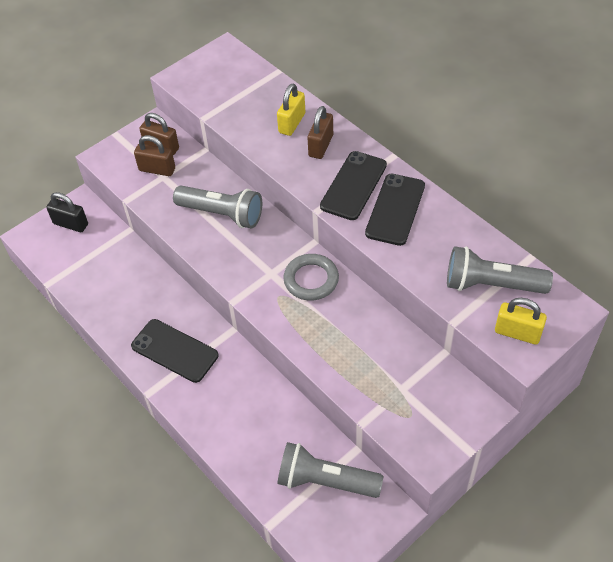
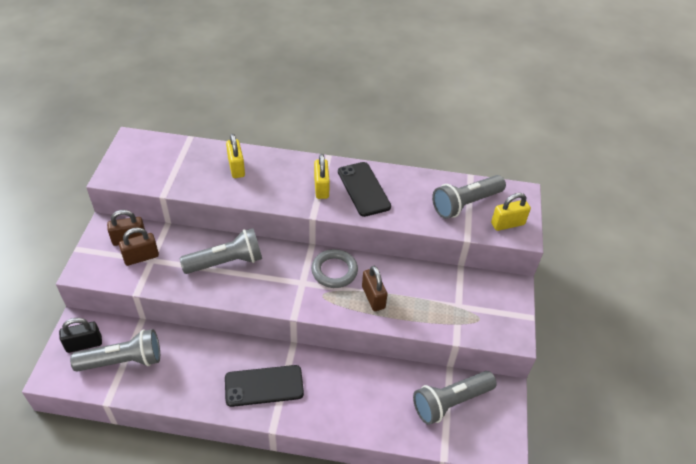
camera: 45 degrees left, 5 degrees down
brown padlock [307,106,333,159] -> brown padlock moved to [362,266,388,311]
black phone [320,151,387,220] -> yellow padlock [314,154,330,199]
none -> grey flashlight [70,329,160,372]

